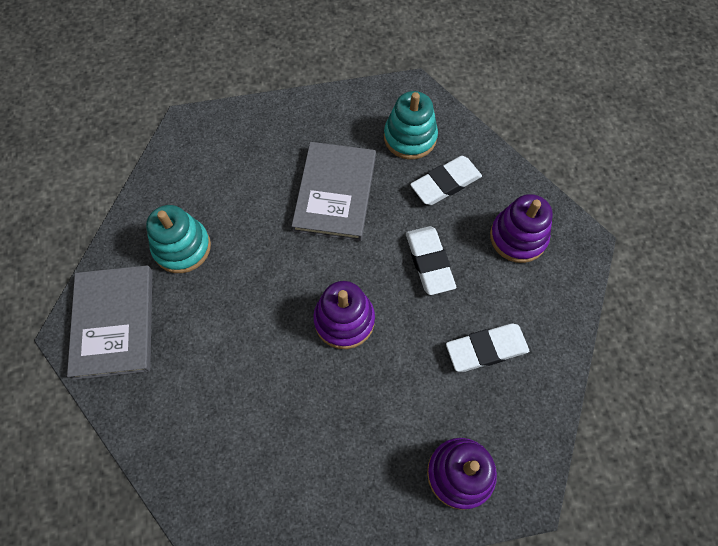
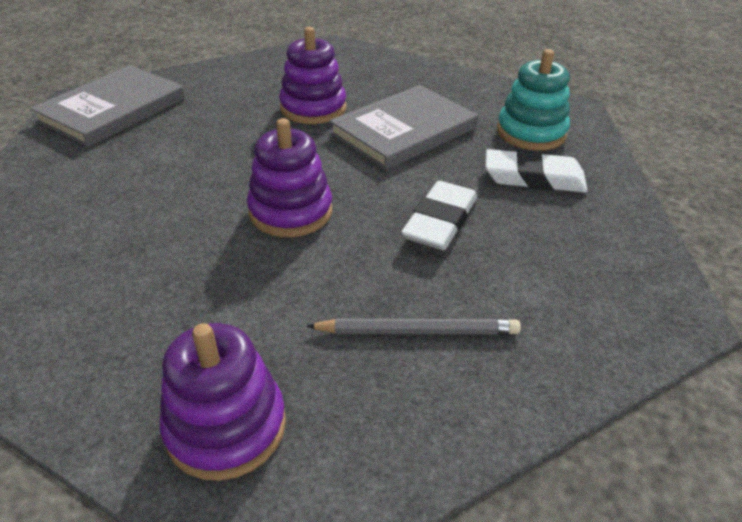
camera: 40 degrees right, 25 degrees down
turquoise stacking toy [146,205,211,273] -> none
white eraser [446,324,529,372] -> grey pencil [306,319,521,334]
purple stacking toy [490,194,553,263] -> purple stacking toy moved to [279,27,346,124]

